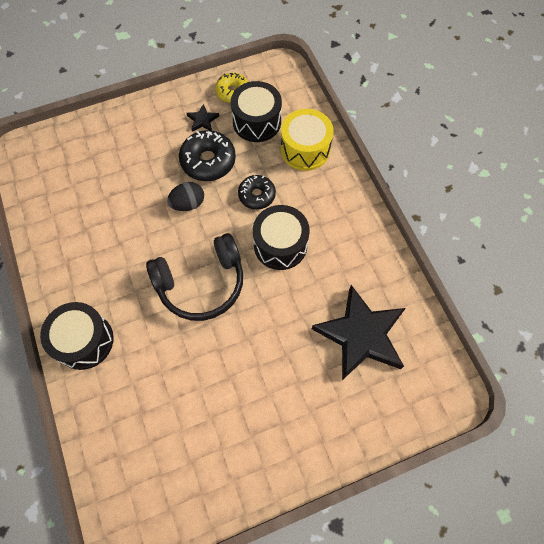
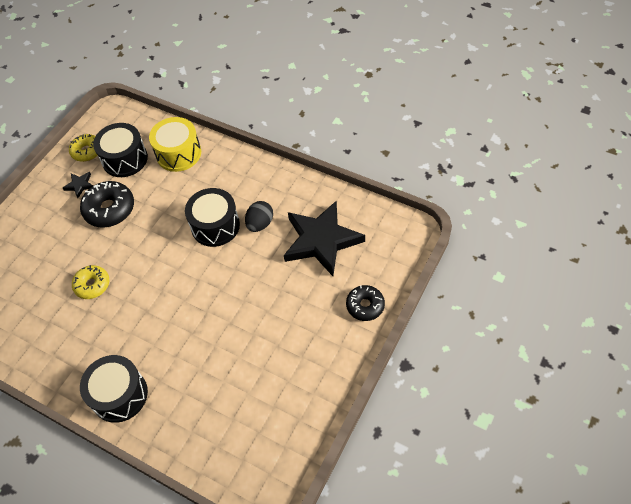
camera: 35 degrees left, 10 degrees down
black headphones [146,233,243,321] -> none
black egg [167,182,204,211] -> black egg moved to [245,201,273,232]
black donut [238,175,276,210] -> black donut moved to [346,285,385,321]
none -> yellow donut [72,265,109,299]

